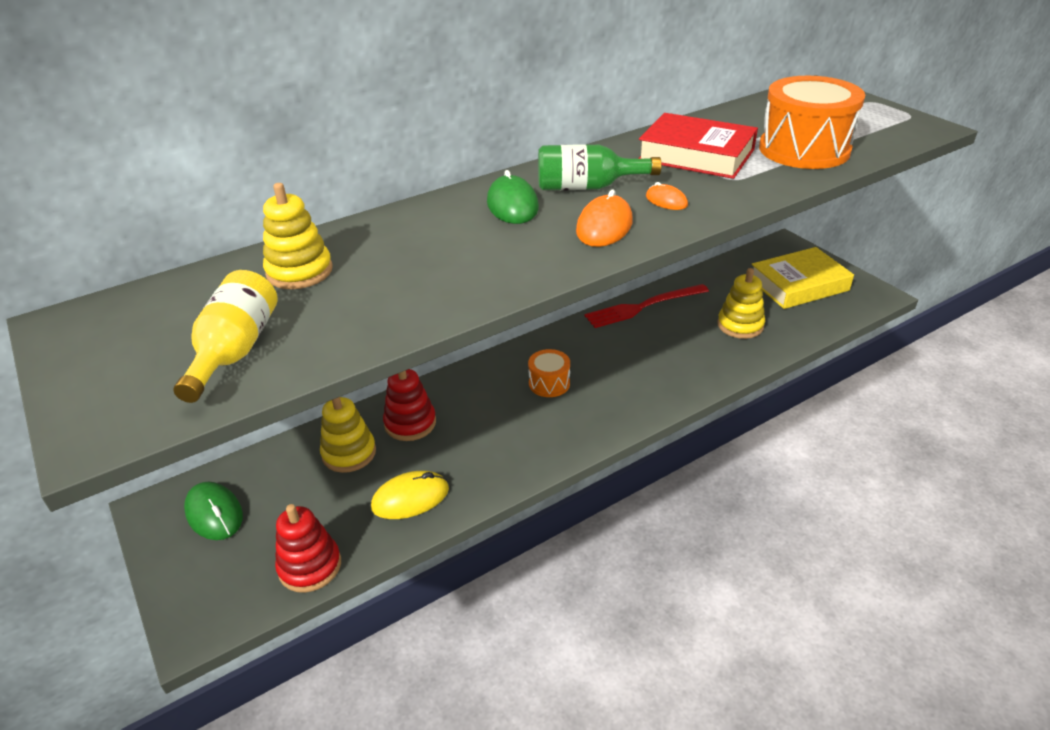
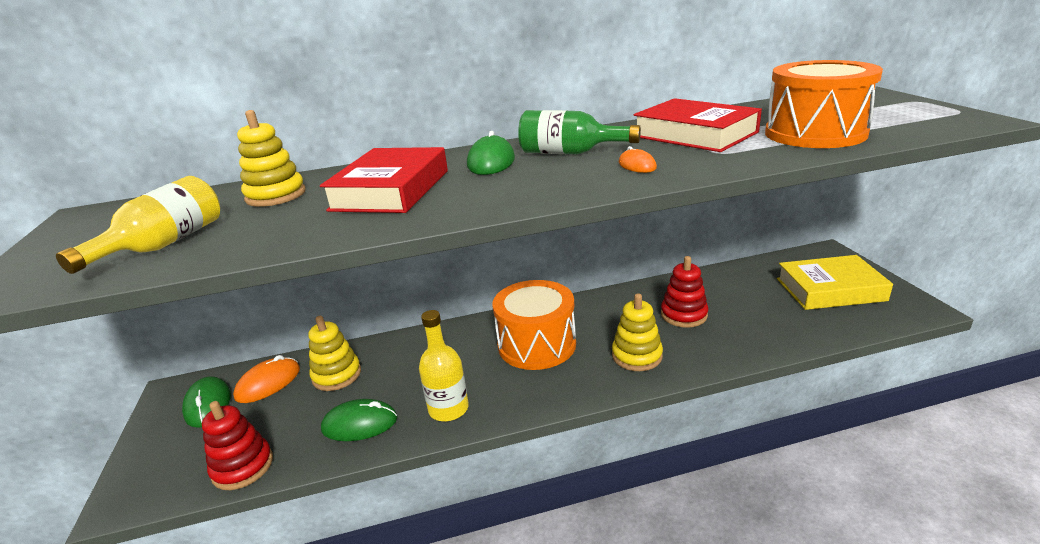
camera: 20 degrees right, 10 degrees down
yellow mouse [371,471,449,519] -> green mouse [321,399,397,441]
red stacking toy [383,369,436,441] -> red stacking toy moved to [661,256,708,328]
orange drum [528,349,570,397] -> orange drum [492,280,576,370], size x1.98
orange mouse [576,190,633,247] -> orange mouse moved to [233,355,300,403]
red fork [585,284,709,328] -> none
yellow stacking toy [717,268,765,339] -> yellow stacking toy moved to [612,293,663,371]
none -> red book [320,147,448,213]
none -> yellow bottle [419,310,469,421]

